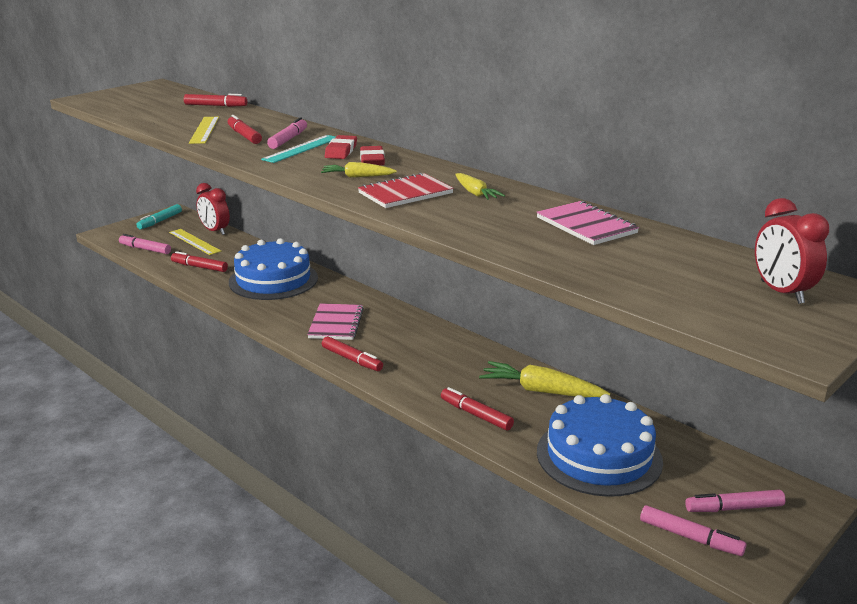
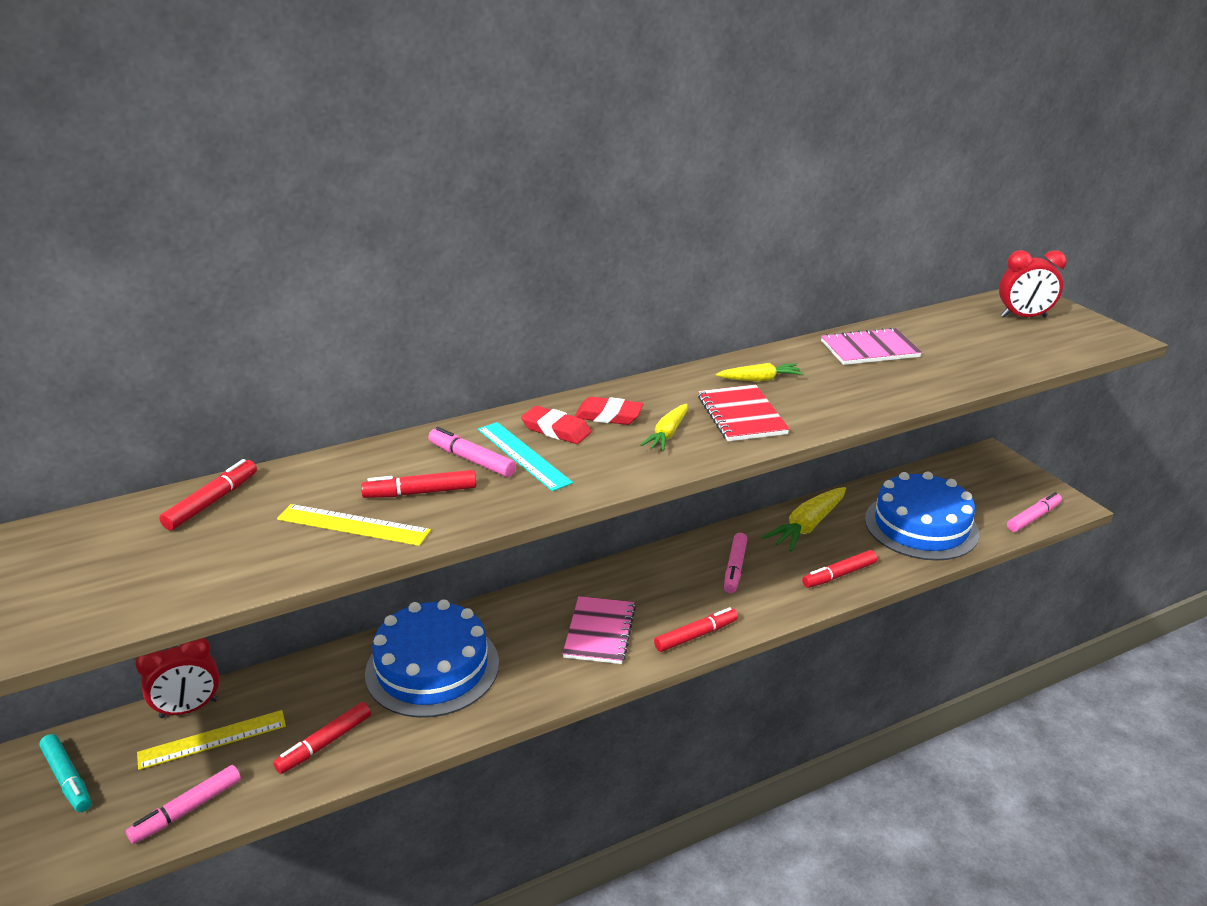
camera: 70 degrees left, 5 degrees up
pink notebook [307,303,364,340] -> pink notebook turned 75 degrees clockwise [562,596,636,664]
pink marker [685,490,786,512] -> pink marker moved to [724,533,747,593]

